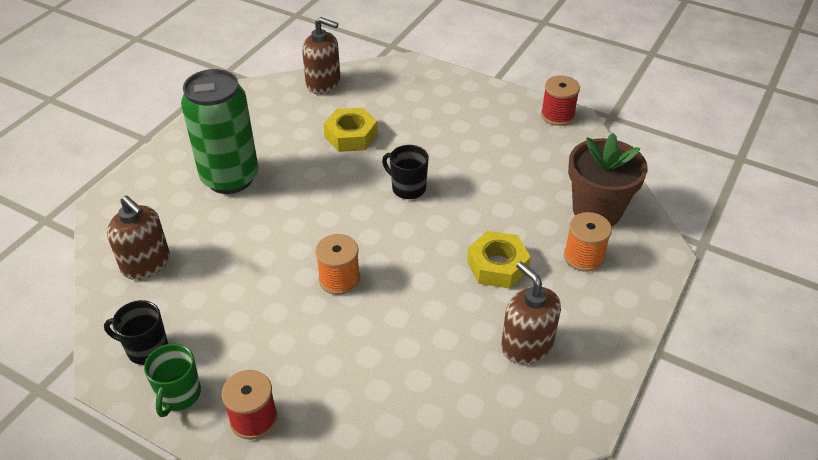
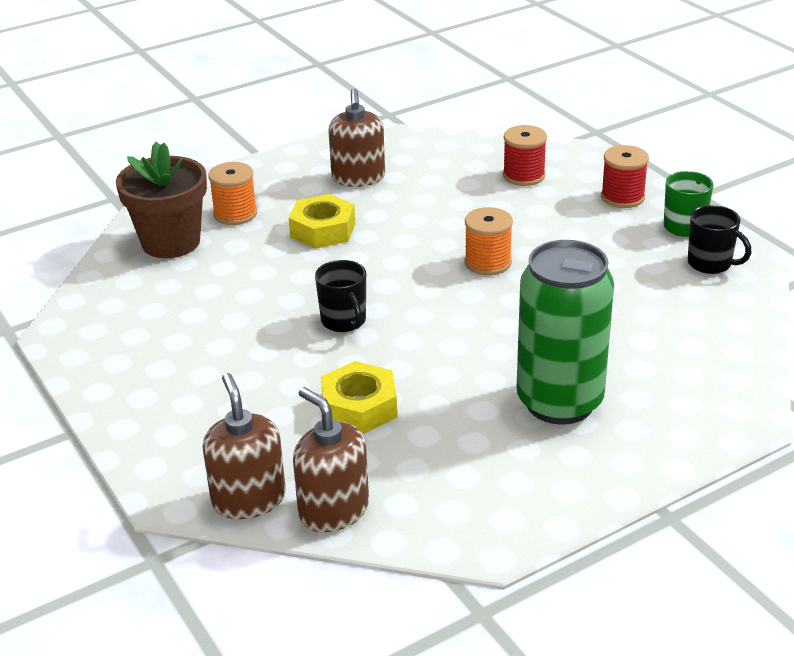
camera: 150 degrees left, 10 degrees down
brown soap dispenser [107,195,170,280] -> brown soap dispenser moved to [203,373,286,519]
red spool [541,75,580,126] -> red spool moved to [503,125,547,186]

